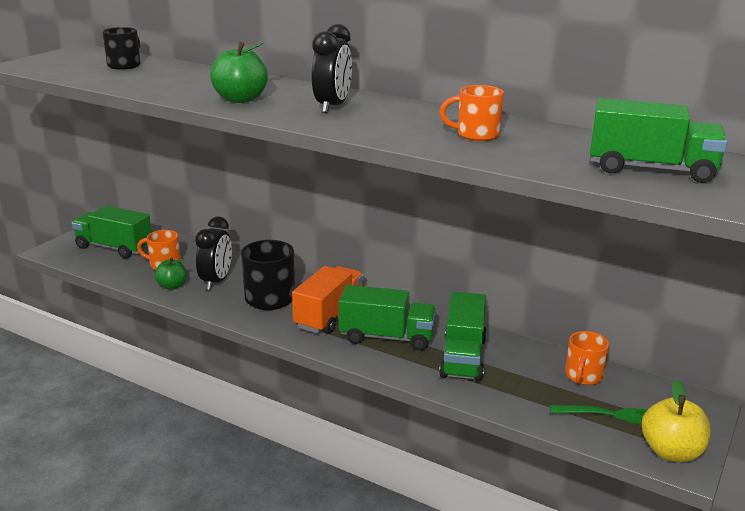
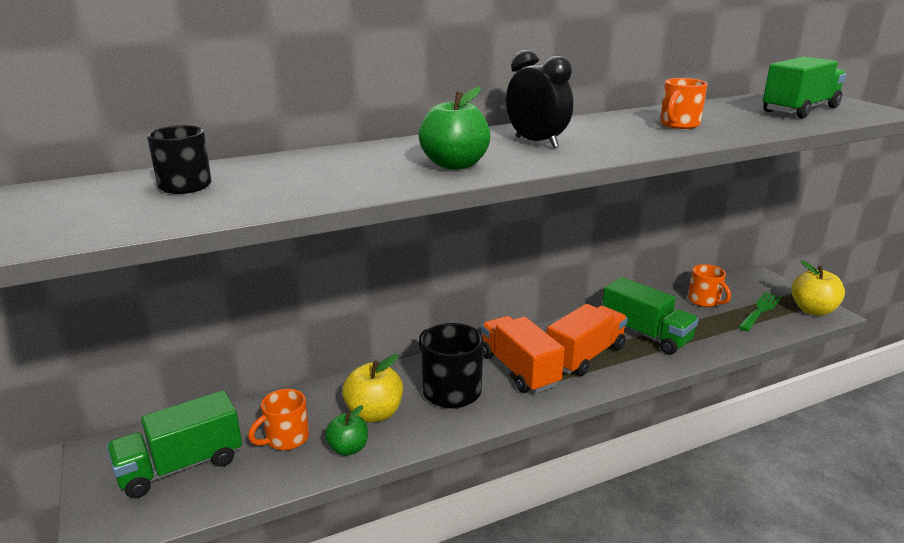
camera: 55 degrees left, 0 degrees up
black clock [195,217,232,290] -> yellow apple [342,354,403,422]
green truck [339,285,436,351] -> orange truck [547,304,628,376]

